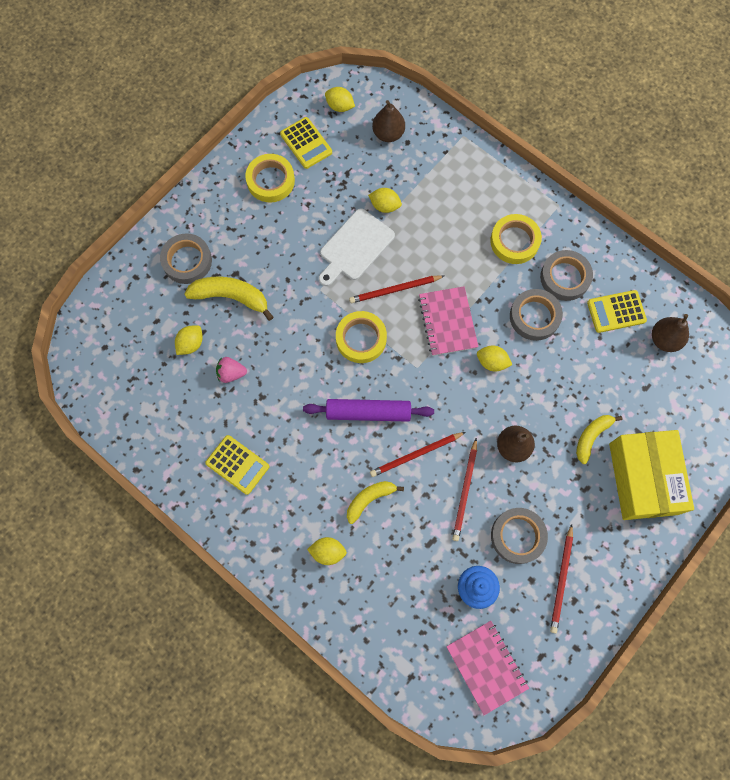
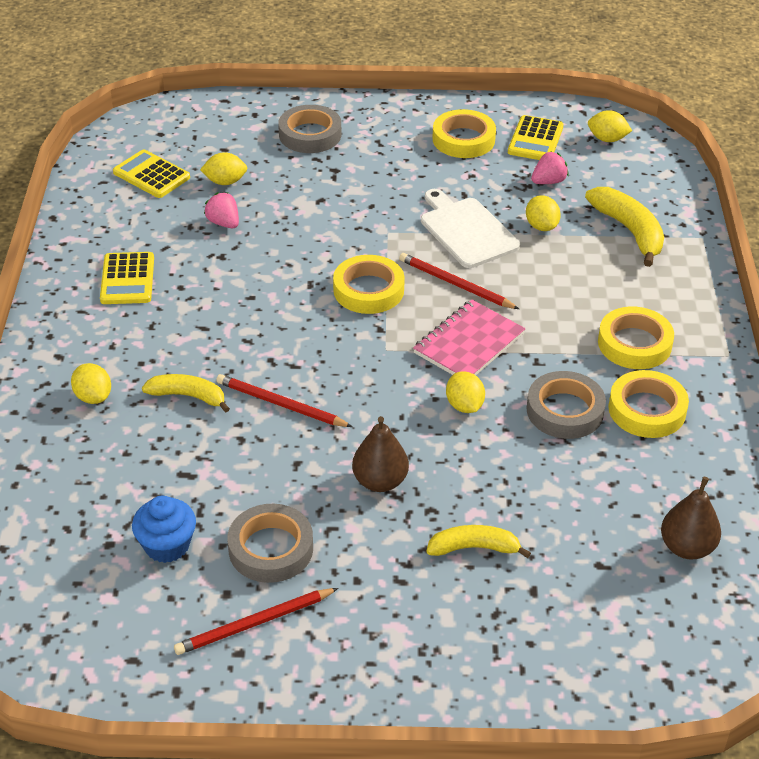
camera: 50 degrees right, 30 degrees down
yellow banana [184,277,273,321] -> yellow banana moved to [585,187,664,267]
purple rolling pin [303,399,434,422] -> none
white cutting board [319,208,395,286] -> white cutting board turned 60 degrees clockwise [421,189,520,268]
yellow lemon [325,87,355,112] -> yellow lemon turned 60 degrees counterclockwise [588,110,632,142]
brown pear [372,100,405,142] -> none
pink notebook [446,621,529,715] -> none
red pencil [452,438,477,541] -> none
grey tape [540,250,593,301] -> yellow tape [608,370,689,438]
yellow calculator [587,290,647,333] -> yellow calculator moved to [113,149,190,198]
yellow box [609,430,694,520] -> none
none -> pink strawberry [531,151,569,184]

